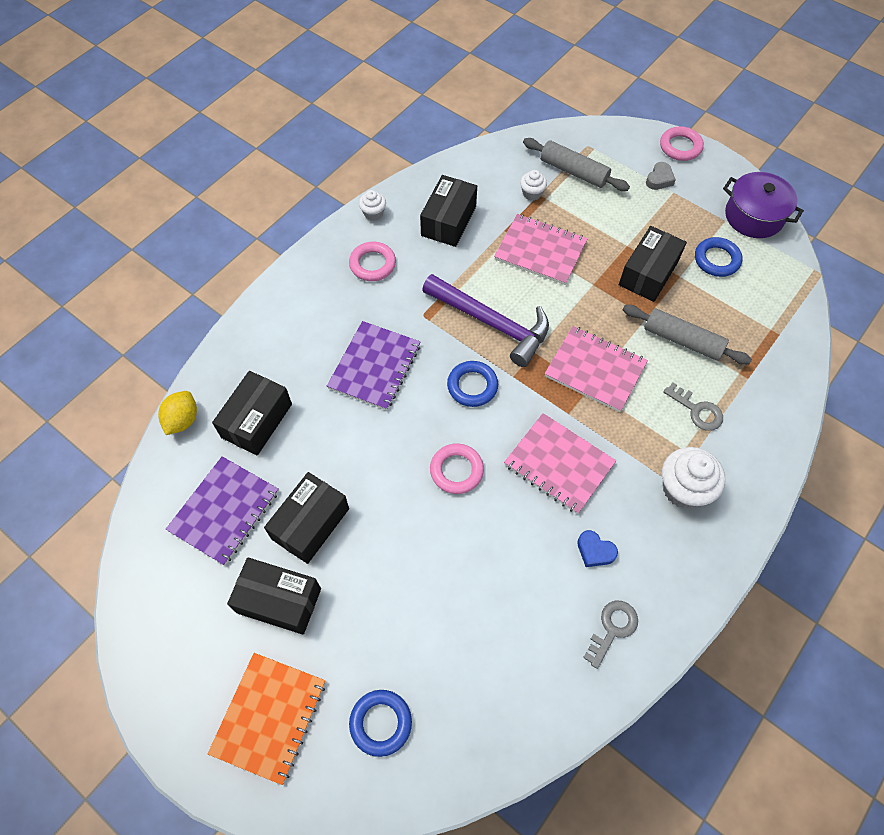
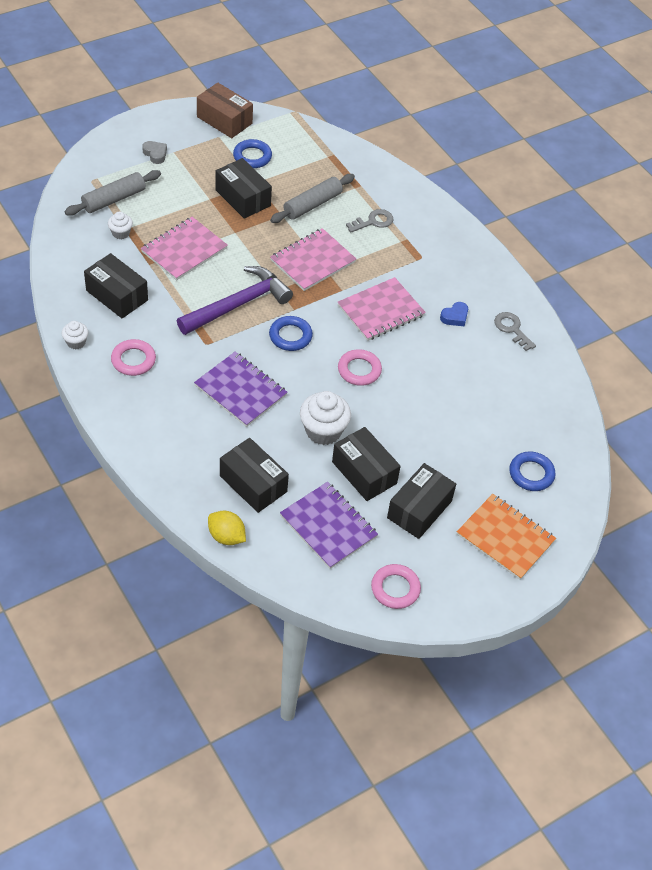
camera: 75 degrees left, 10 degrees down
pink ring [660,126,704,161] -> pink ring moved to [371,564,421,609]
white cupcake [662,447,726,509] -> white cupcake moved to [300,391,351,445]
purple pot [723,172,804,238] -> brown box [197,83,253,138]

